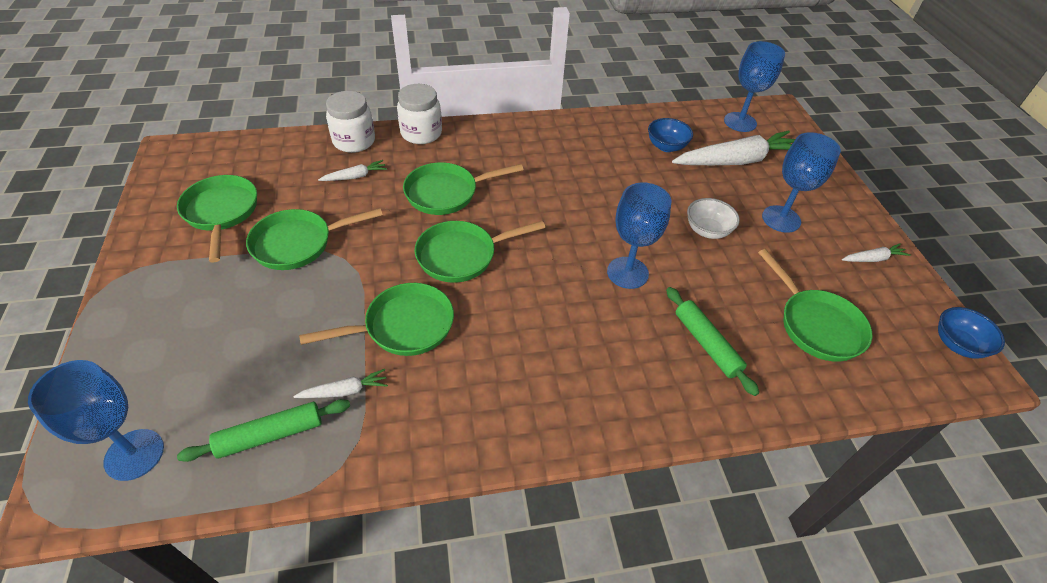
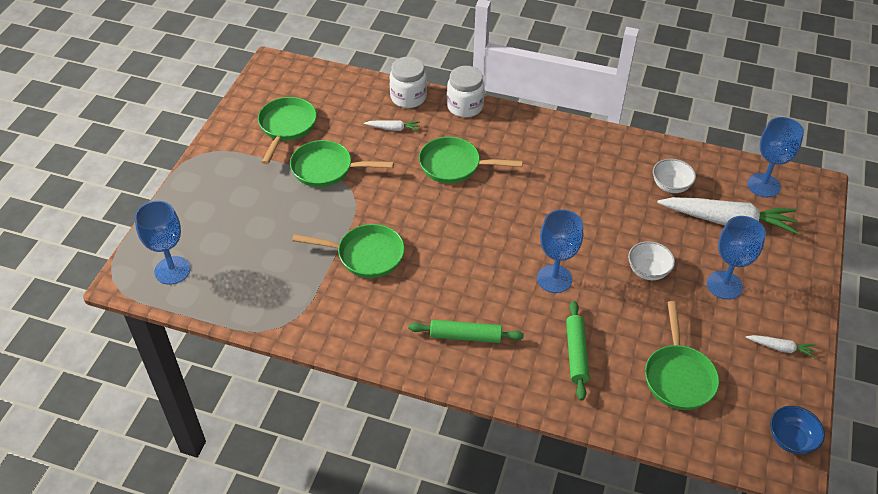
camera: 30 degrees right, 0 degrees up
green rolling pin [177,399,350,462] -> green rolling pin moved to [409,320,524,343]
white carrot [293,369,388,398] -> none
green pan [415,221,545,283] -> none
blue bowl [648,118,693,152] -> white bowl [653,159,696,193]

